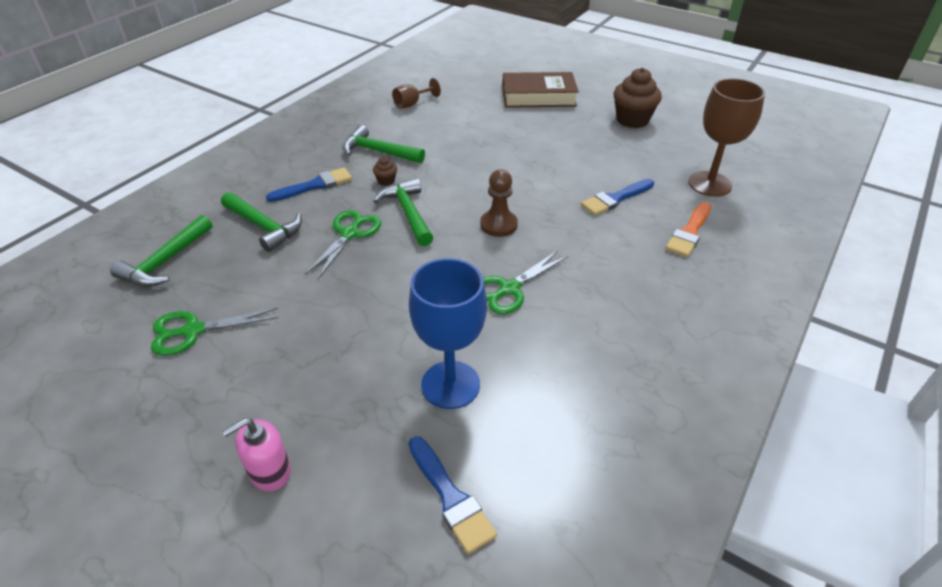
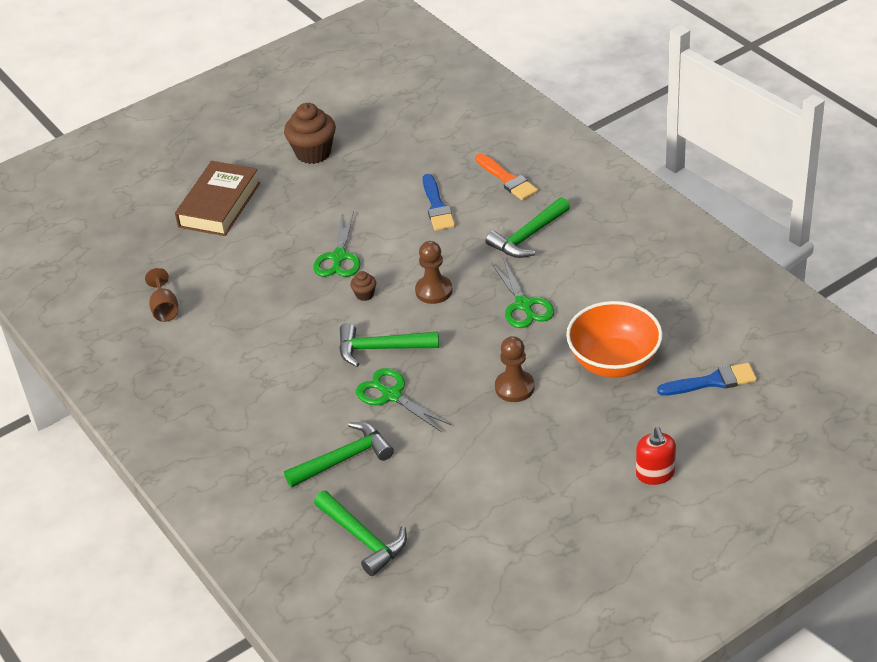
camera: 65 degrees left, 0 degrees up
green scissors [151,308,279,356] -> green scissors moved to [313,211,361,277]
pink soap dispenser [222,418,291,491] -> red soap dispenser [636,427,676,485]
blue brush [266,167,352,202] -> none
green hammer [342,125,425,163] -> green hammer moved to [486,197,570,258]
brown cupcake [373,156,397,186] -> brown cupcake moved to [350,271,376,301]
blue goblet [409,258,487,409] -> orange bowl [566,301,663,378]
brown goblet [688,78,765,197] -> none
none -> brown pawn [495,336,535,402]

